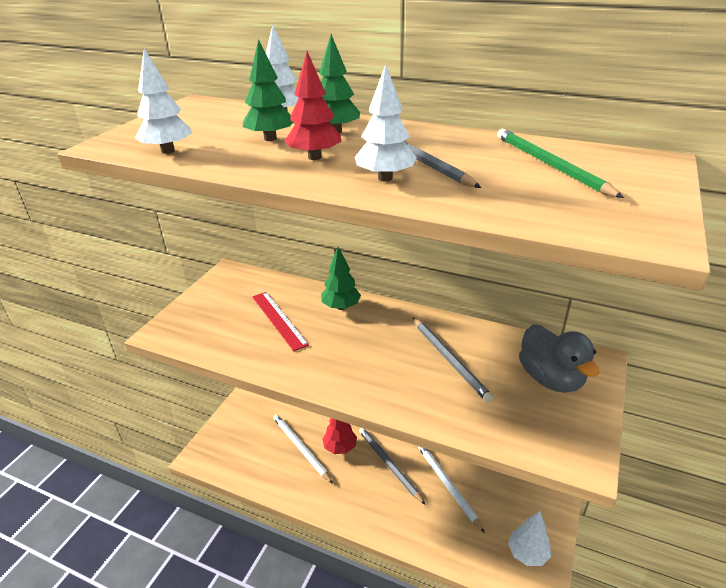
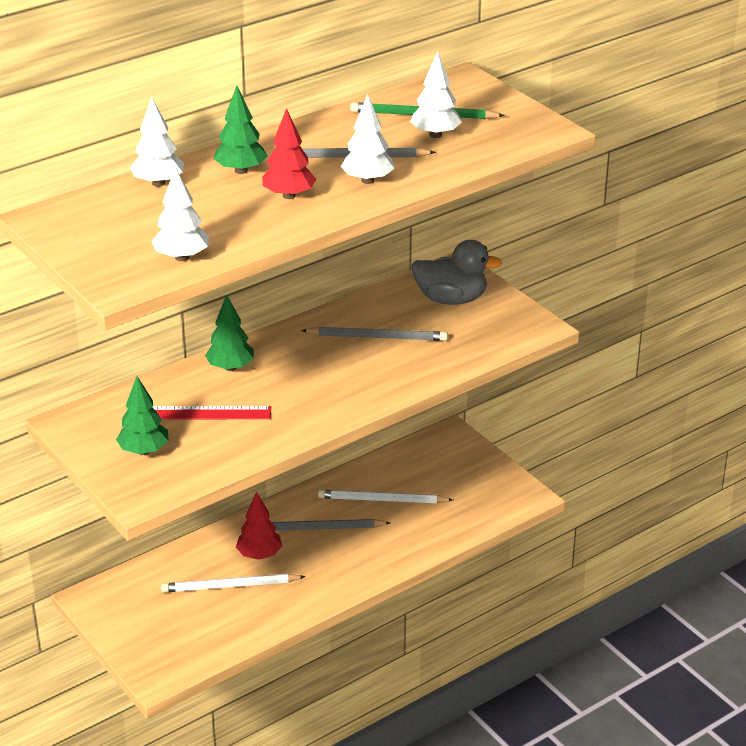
camera: 60 degrees left, 0 degrees up
green tree [243,39,294,141] -> green tree moved to [116,376,169,455]
white tree [508,511,551,566] -> white tree moved to [410,51,462,138]

